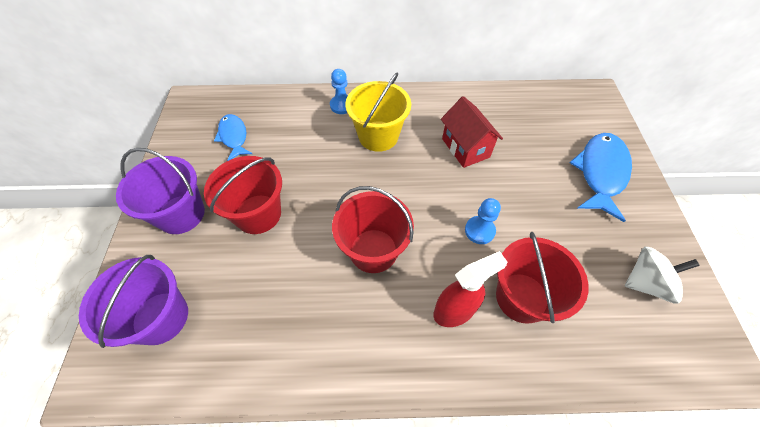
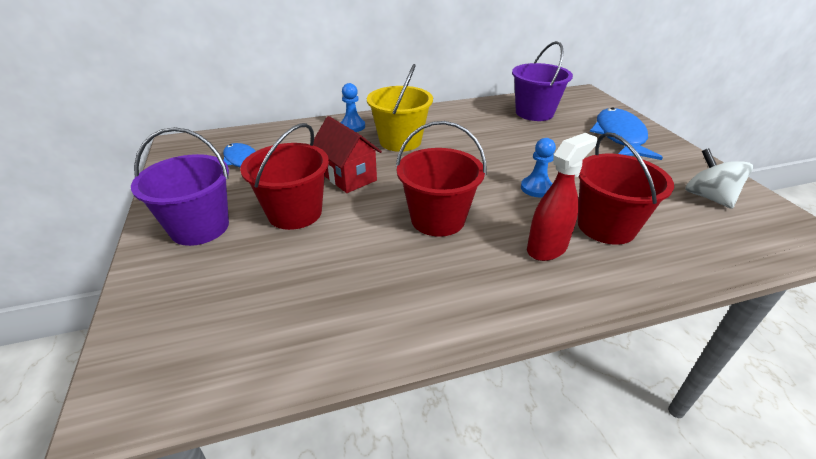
camera: 15 degrees left, 20 degrees down
purple bucket [79,255,188,348] -> purple bucket moved to [512,41,573,121]
red house [441,96,503,168] -> red house moved to [313,116,382,193]
white spinning top [625,247,700,304] -> white spinning top turned 90 degrees counterclockwise [685,148,753,209]

